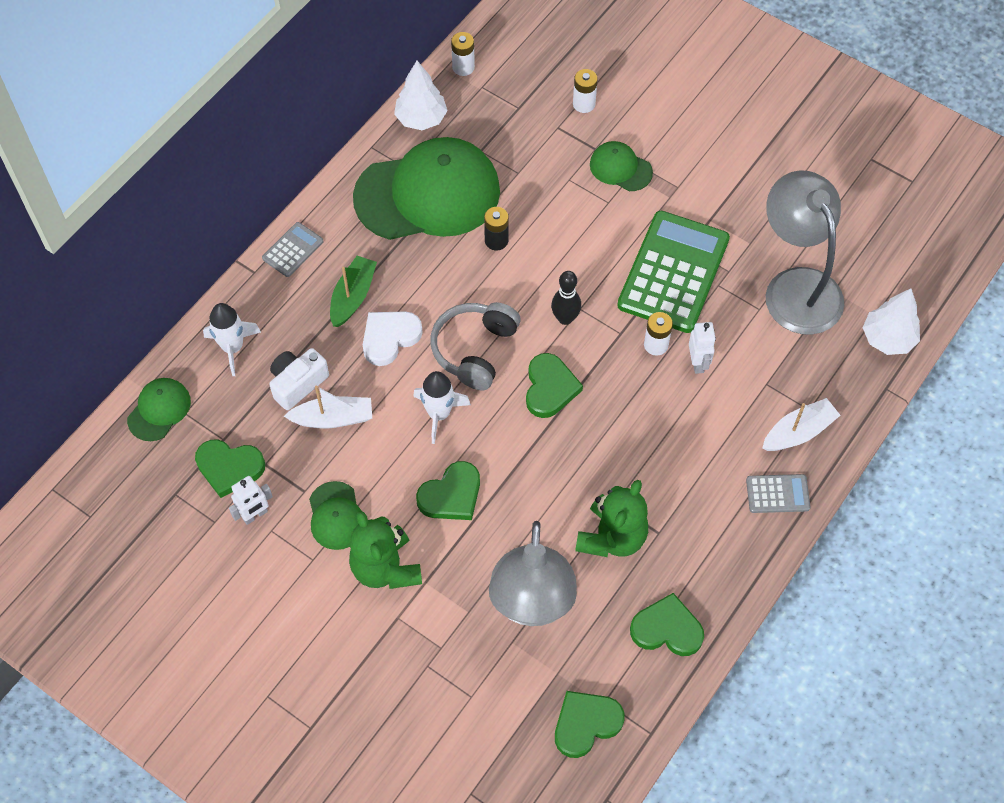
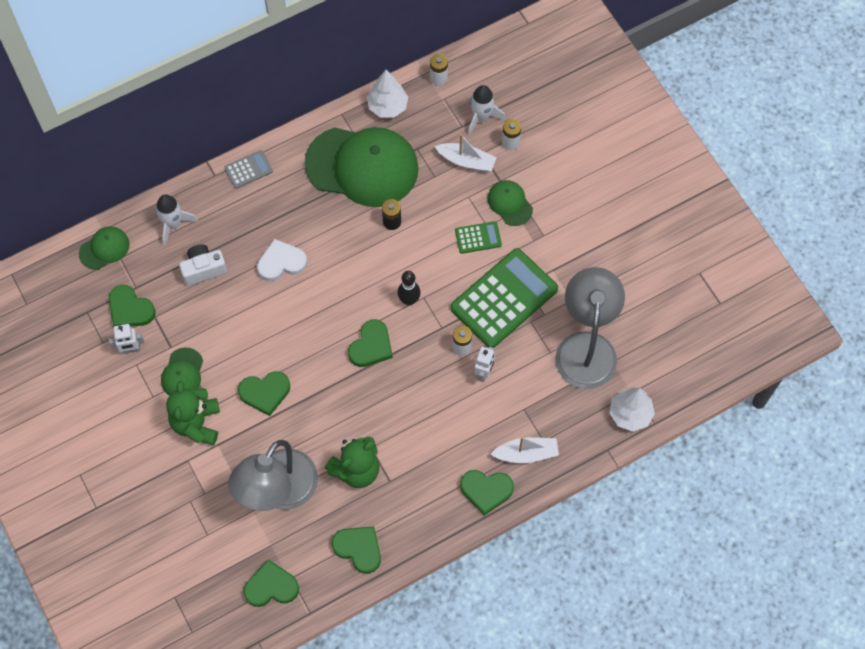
camera: 25 degrees right, 5 degrees up
white boat [284,386,372,429] -> white boat moved to [434,134,497,172]
green boat [330,256,377,327] -> none
white rocket [413,371,471,444] -> white rocket moved to [468,85,505,135]
grey headphones [430,302,520,391] -> none
grey calculator [746,474,810,513] -> green heart [460,470,514,516]
none -> green calculator [455,221,502,254]

